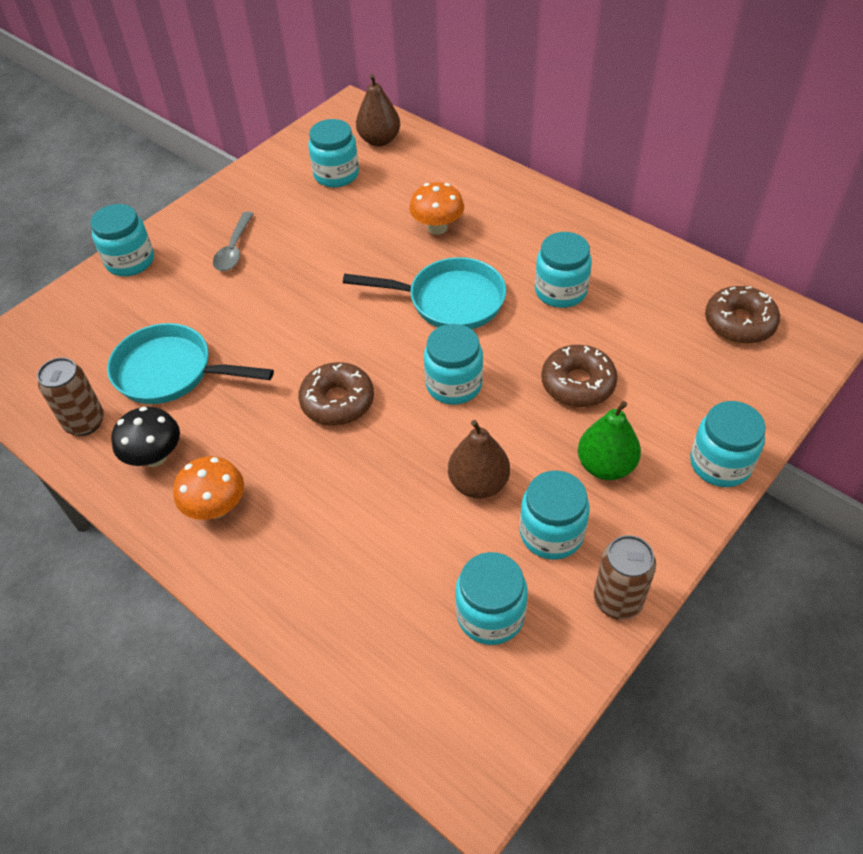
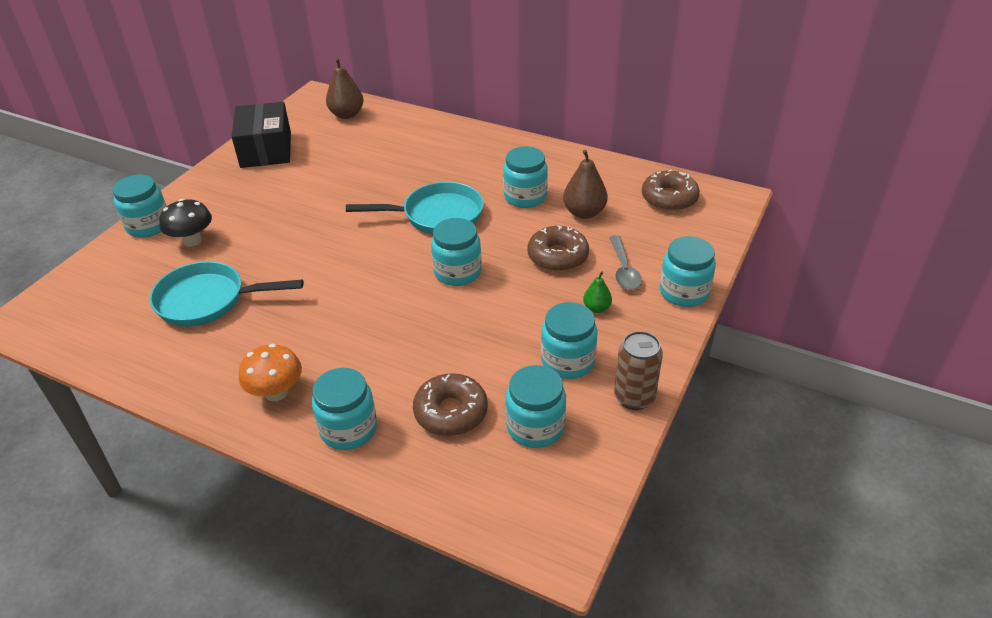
camera: 15 degrees left, 10 degrees down
brown can [37,357,104,436] -> none
black mushroom [111,407,180,467] -> black mushroom moved to [159,199,212,247]
grey spoon [213,212,254,271] -> grey spoon moved to [609,235,642,290]
brown donut [298,362,374,426] -> brown donut moved to [413,373,488,436]
turquoise jar [308,119,359,187] -> turquoise jar moved to [312,368,377,450]
orange mushroom [409,182,464,235] -> none
brown pear [448,420,510,499] -> brown pear moved to [563,150,608,219]
green pear [578,401,641,480] -> green pear [583,271,612,313], size x0.57
none -> black box [231,102,291,168]

